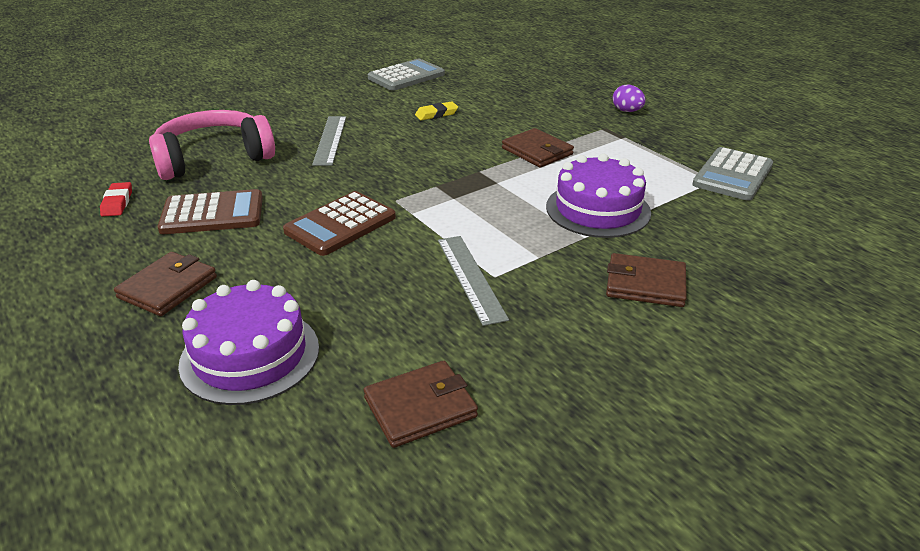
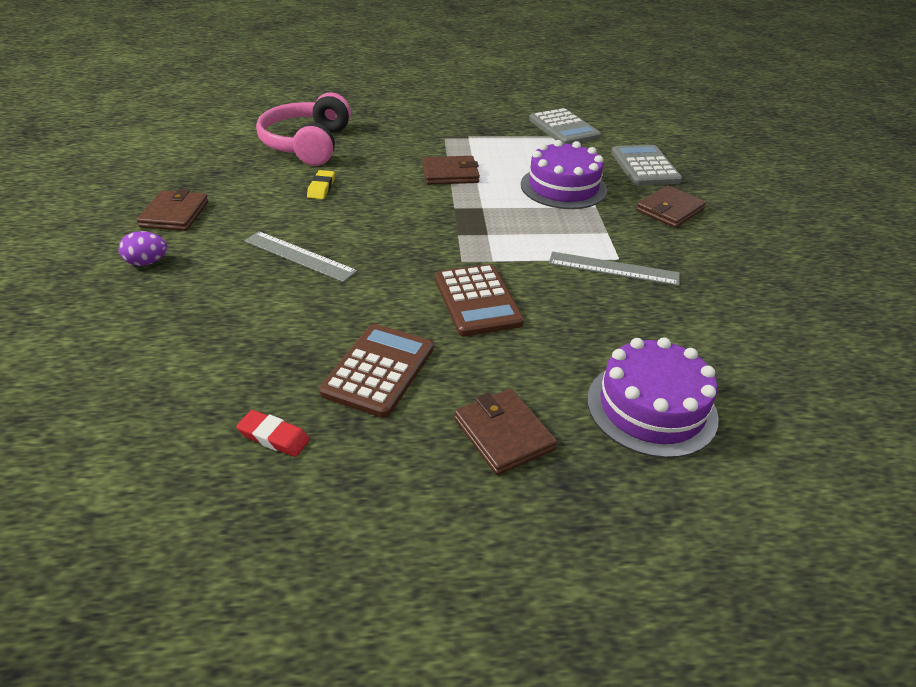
camera: 60 degrees left, 5 degrees up
pink headphones [149,110,275,180] -> pink headphones moved to [256,92,351,166]
brown wallet [364,361,478,448] -> brown wallet moved to [137,189,208,231]
grey calculator [368,59,445,91] -> grey calculator moved to [611,145,682,185]
purple egg [613,84,646,112] -> purple egg moved to [119,231,167,266]

